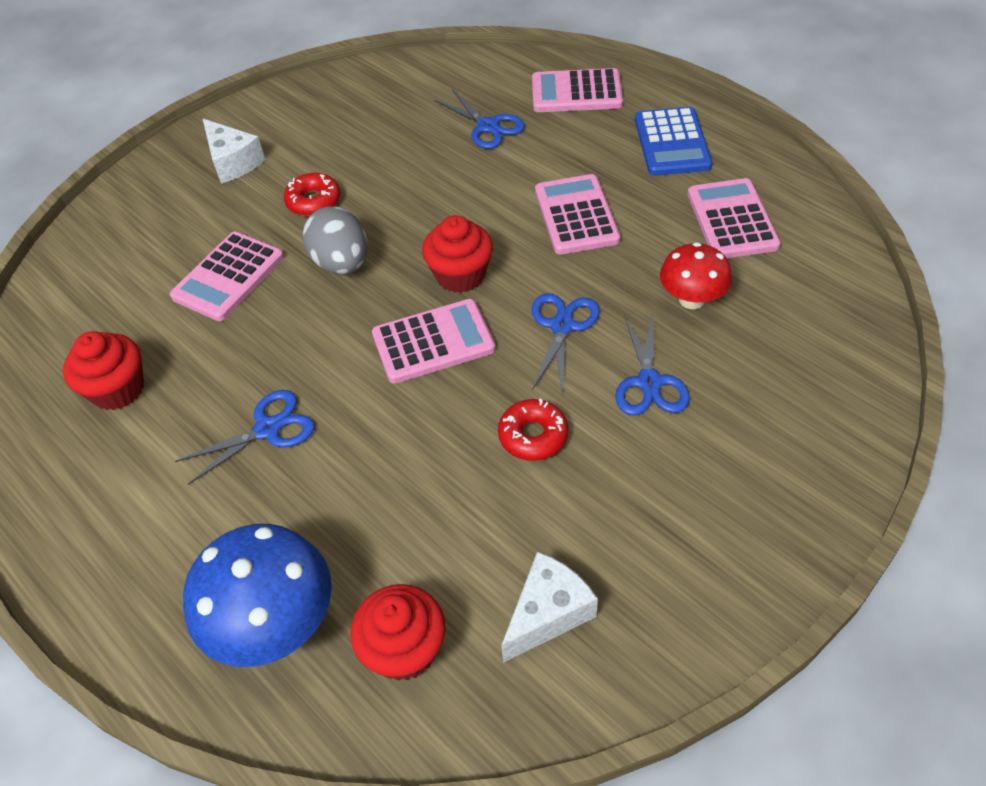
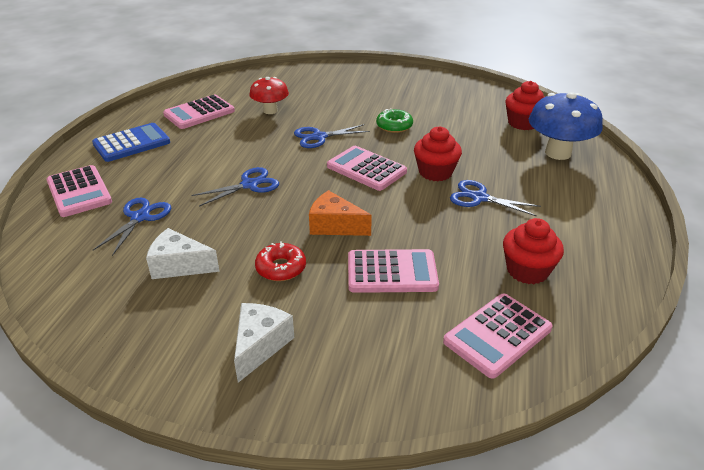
camera: 125 degrees left, 15 degrees down
grey egg [303,206,368,274] -> orange cheese [309,190,372,236]
red cupcake [422,215,493,293] -> red cupcake moved to [414,127,462,181]
red donut [498,398,568,461] -> green donut [376,108,413,133]
white cheese [501,552,598,663] -> white cheese moved to [146,228,220,279]
pink calculator [535,174,620,255] -> pink calculator moved to [443,294,553,379]
blue scissors [615,313,690,415] -> blue scissors moved to [191,167,279,206]

